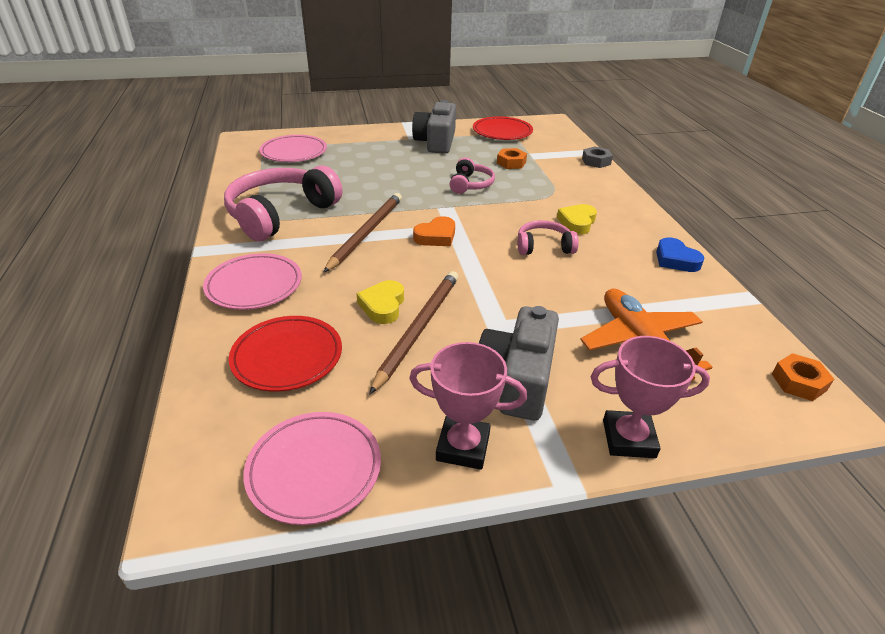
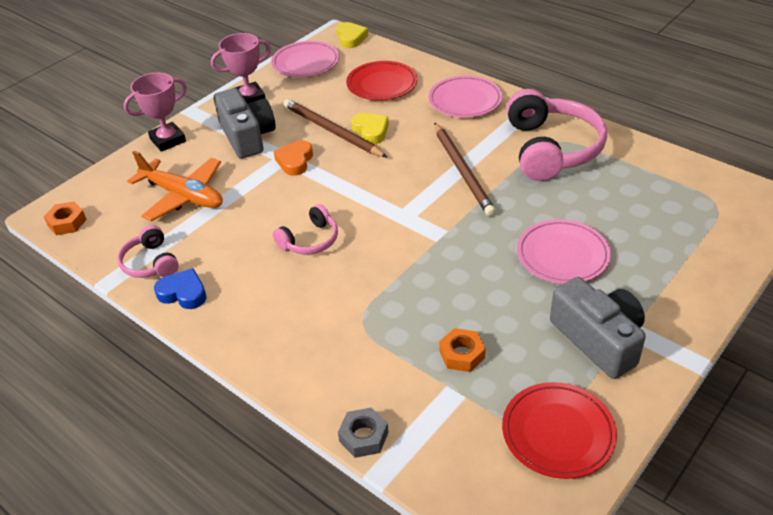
camera: 145 degrees right, 5 degrees up
pink plate [259,135,327,162] -> pink plate moved to [517,219,611,284]
brown pencil [369,271,458,395] -> brown pencil turned 150 degrees clockwise [283,99,388,158]
orange heart [413,216,455,246] -> orange heart moved to [274,140,313,176]
pink headphones [450,158,495,194] -> pink headphones moved to [117,225,179,278]
yellow heart [557,204,597,235] -> yellow heart moved to [336,22,368,48]

